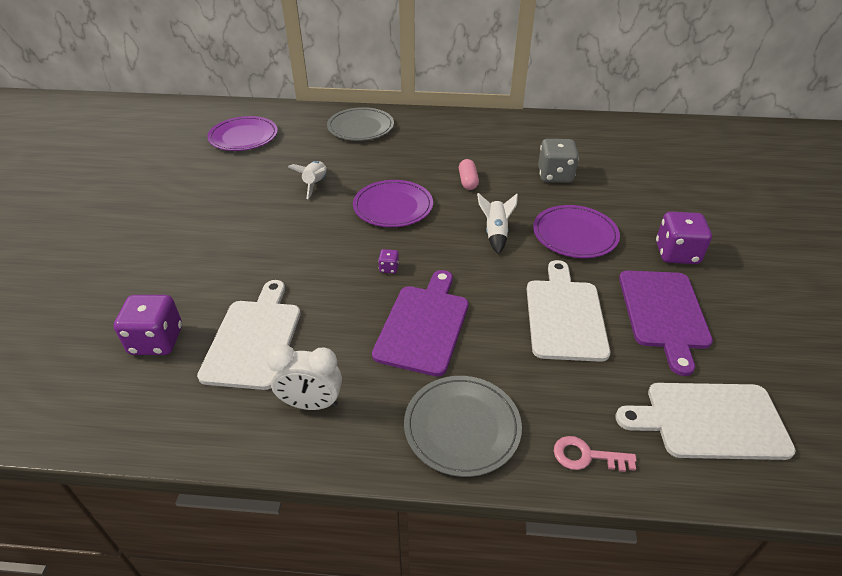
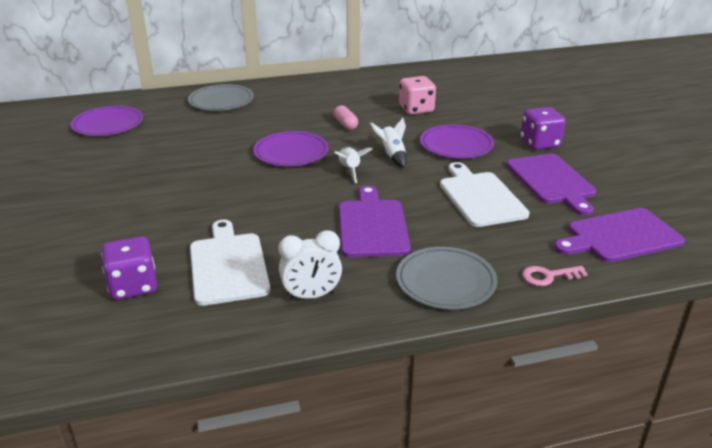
camera: 20 degrees left, 10 degrees down
white rocket [288,161,327,199] -> white rocket moved to [334,147,373,183]
purple dice [378,249,399,273] -> none
grey dice [538,139,579,183] -> pink dice [399,76,436,115]
white cutting board [616,383,796,460] -> purple cutting board [554,208,685,262]

